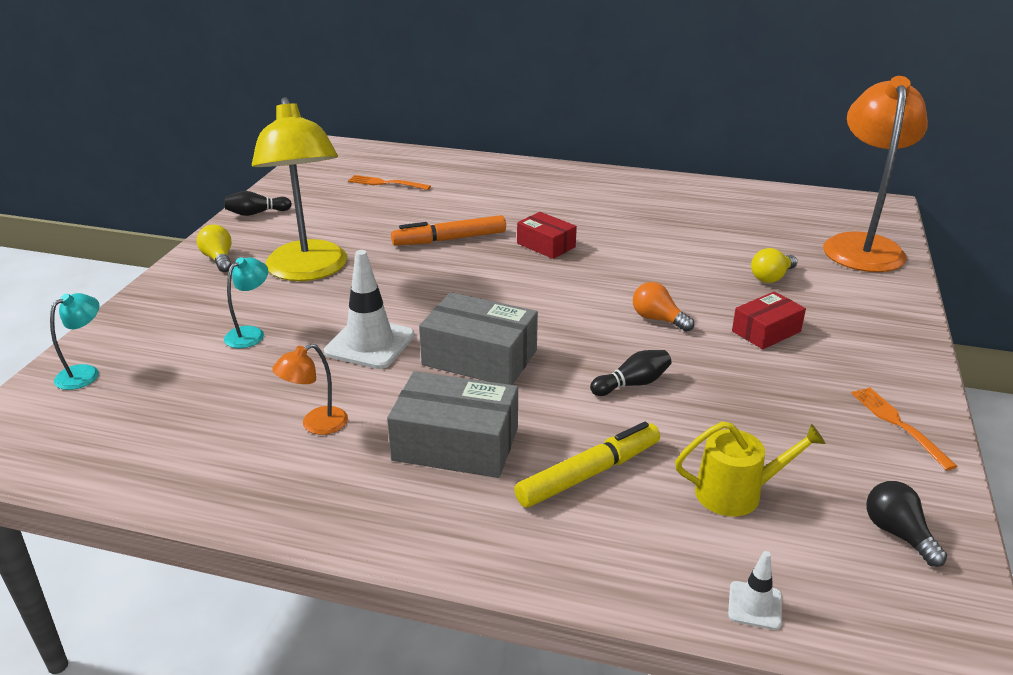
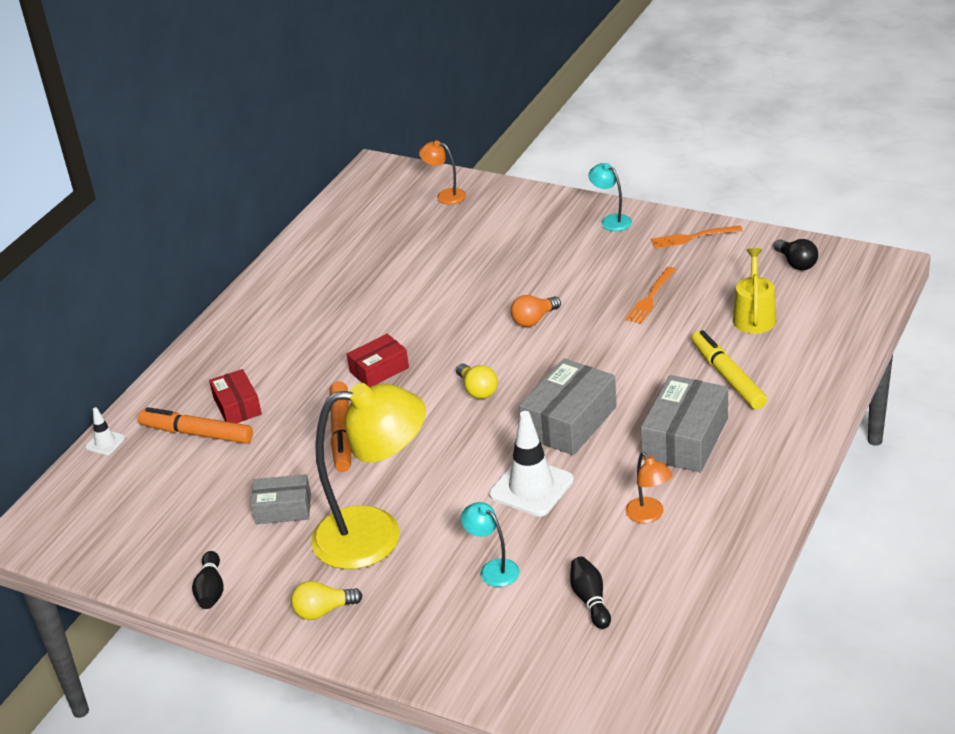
camera: 75 degrees left, 5 degrees up
turquoise lamp [50,293,99,390] -> turquoise lamp moved to [588,163,632,231]
orange fork [348,175,431,190] -> orange fork moved to [625,267,676,324]
black bowling pin [590,350,672,396] -> black bowling pin moved to [570,557,611,629]
white traffic cone [728,551,782,630] -> white traffic cone moved to [85,407,125,455]
red box [732,291,806,349] -> red box moved to [209,369,262,423]
yellow light bulb [751,248,798,283] -> yellow light bulb moved to [456,364,498,399]
orange lamp [823,76,928,272] -> orange lamp [419,140,466,205], size x0.42
black light bulb [866,481,947,567] -> black light bulb turned 105 degrees counterclockwise [774,239,818,270]
none -> orange marker [138,407,253,444]
none -> grey box [251,474,311,524]

